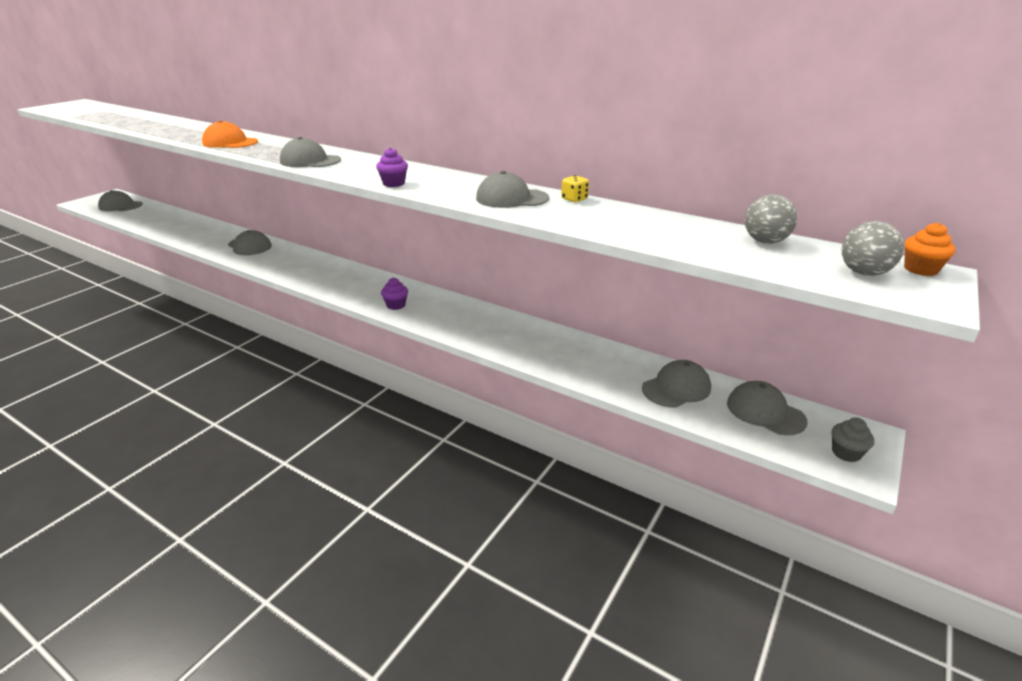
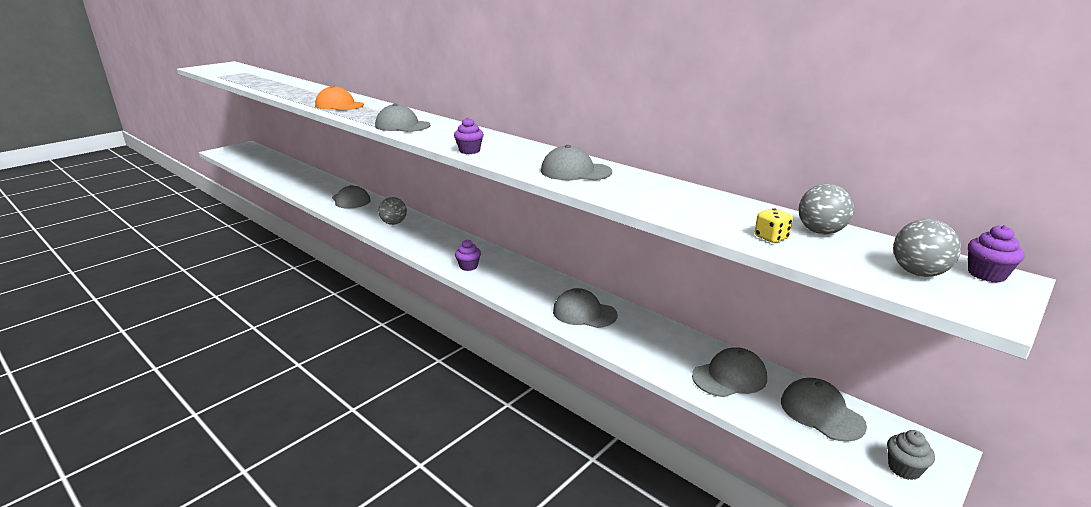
camera: 10 degrees right, 5 degrees down
grey cap [98,190,143,211] -> grey cap moved to [553,288,618,328]
yellow dice [561,175,589,202] -> yellow dice moved to [755,208,793,243]
orange cupcake [904,222,956,276] -> purple cupcake [968,225,1024,283]
none -> grey ball [378,197,407,225]

